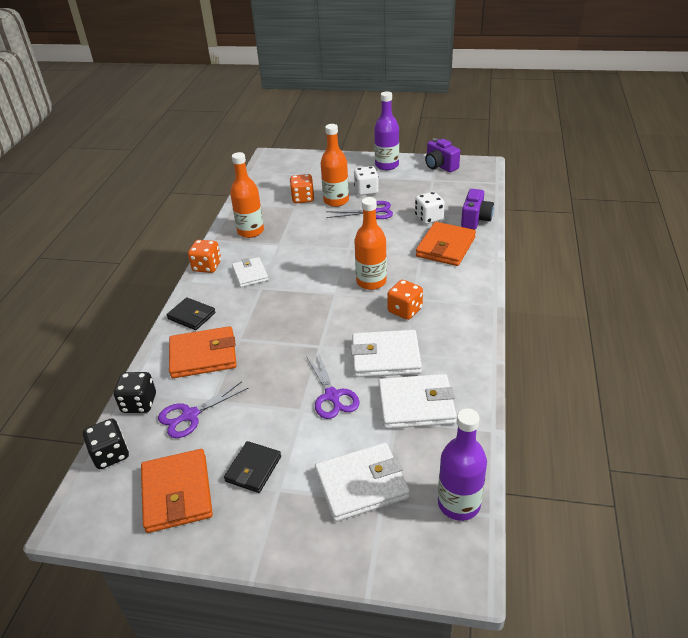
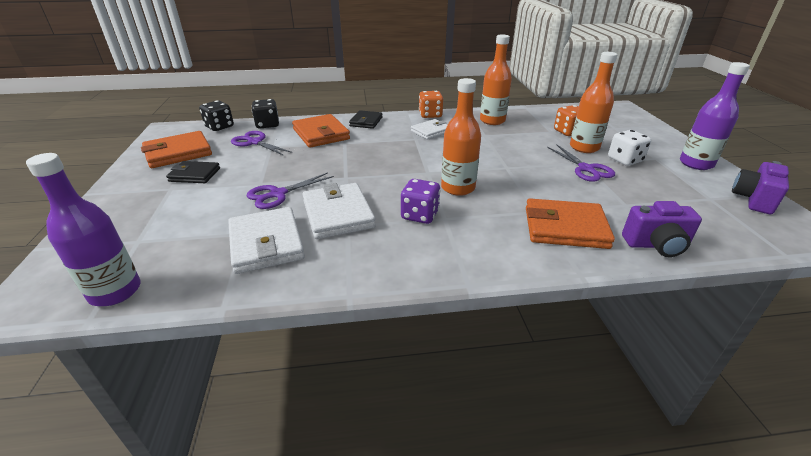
camera: 70 degrees right, 5 degrees down
white wallet [315,443,410,522] -> none
orange dice [387,280,423,320] -> purple dice [401,179,440,224]
white dice [415,192,445,224] -> none

